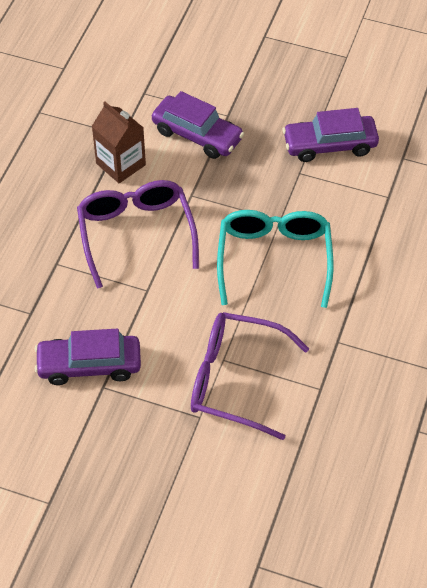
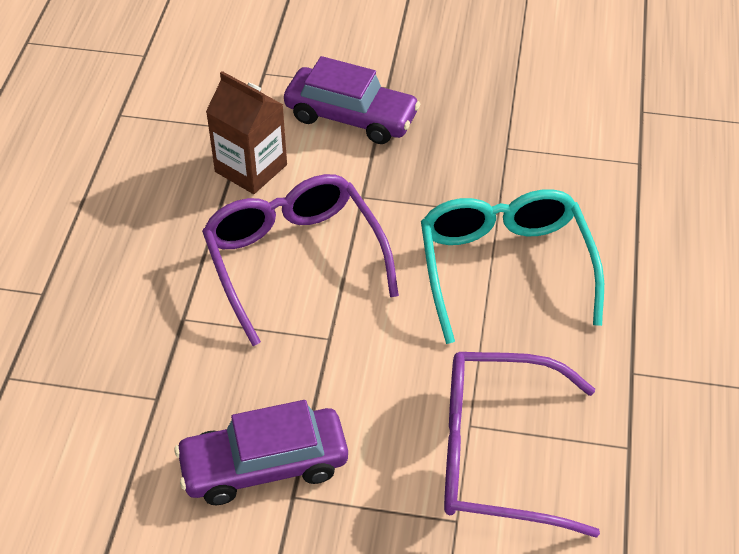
camera: 10 degrees left, 5 degrees down
purple car [283,108,379,162] -> none

